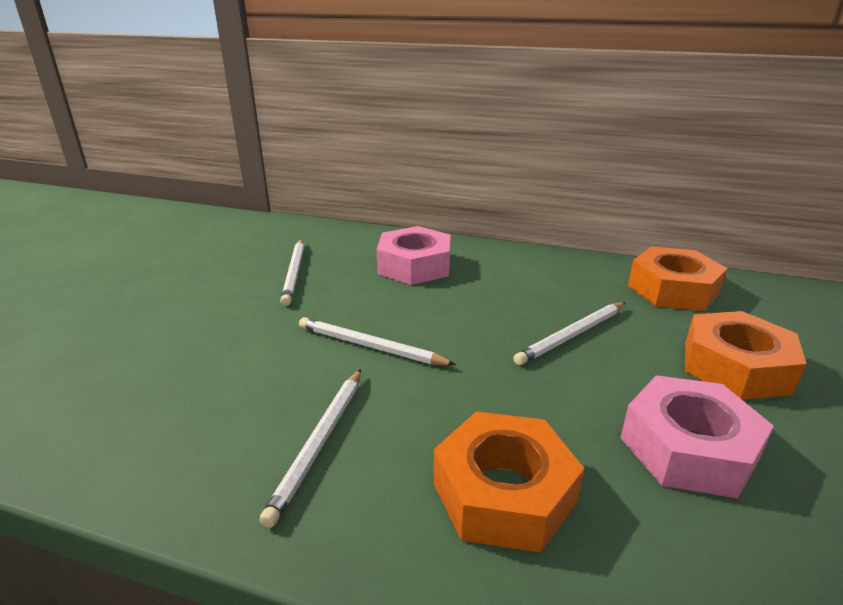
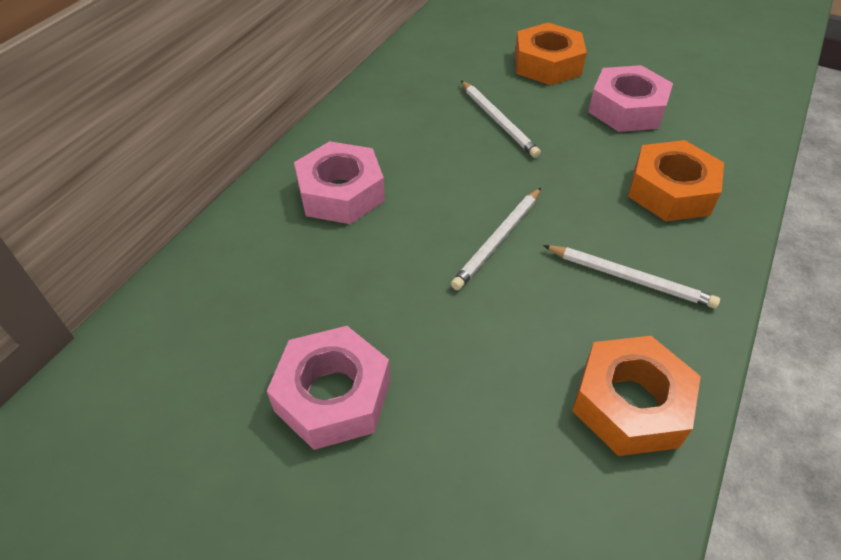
camera: 80 degrees left, 20 degrees up
white pencil [280,239,304,306] -> none
orange nut [628,247,727,311] -> orange nut moved to [572,336,701,456]
none -> pink nut [267,326,390,450]

